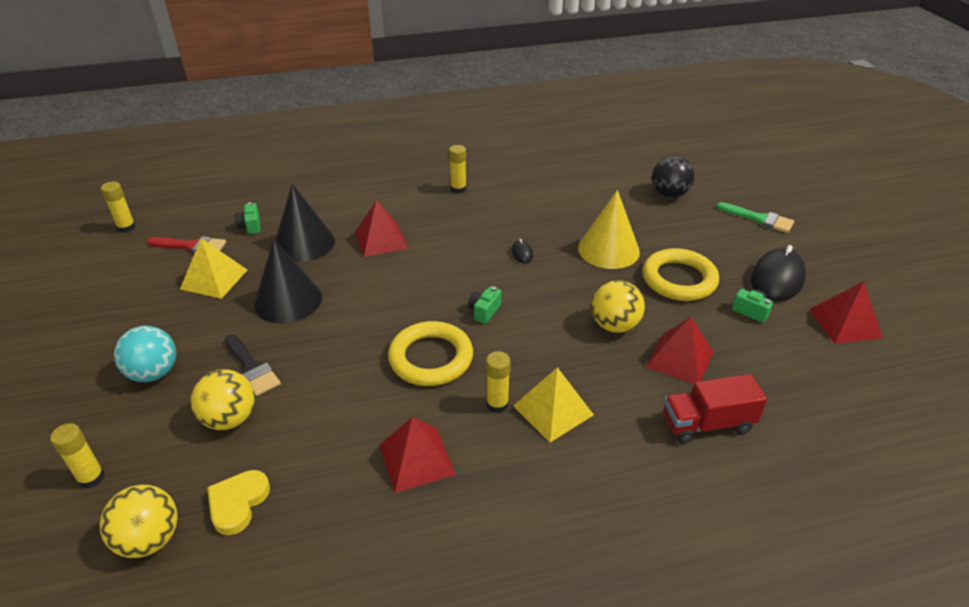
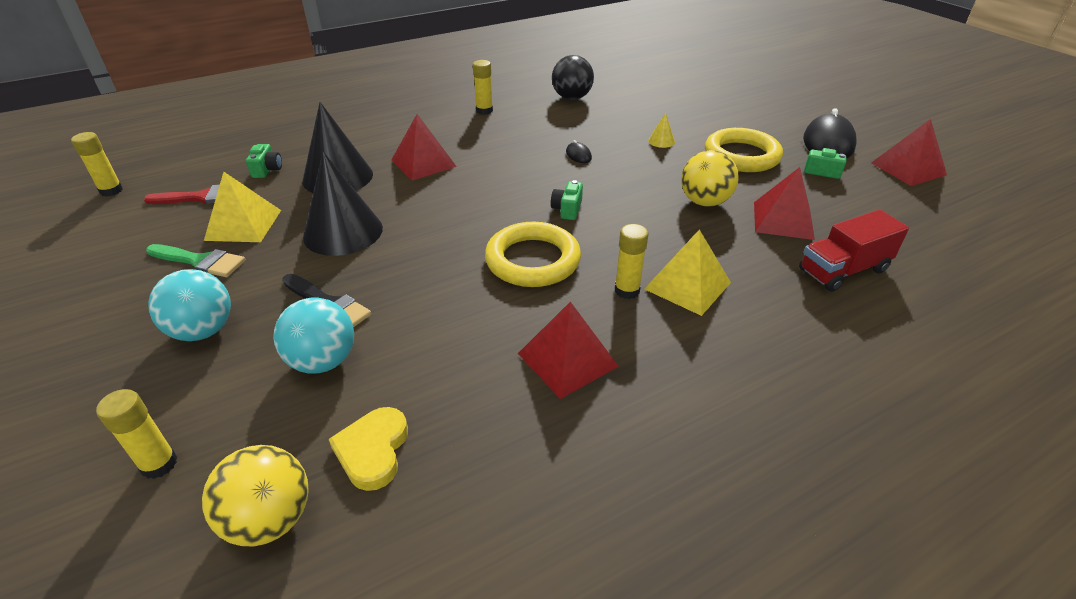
camera: 15 degrees left, 0 degrees up
yellow ball [191,369,255,430] -> turquoise ball [273,298,354,373]
green camera [235,202,260,234] -> green camera turned 150 degrees counterclockwise [246,144,282,178]
yellow cone [578,190,640,269] -> yellow cone [648,113,675,148], size x0.42
black ball [652,155,695,198] -> black ball moved to [552,55,594,100]
green brush [717,202,794,233] -> green brush moved to [146,244,246,277]

